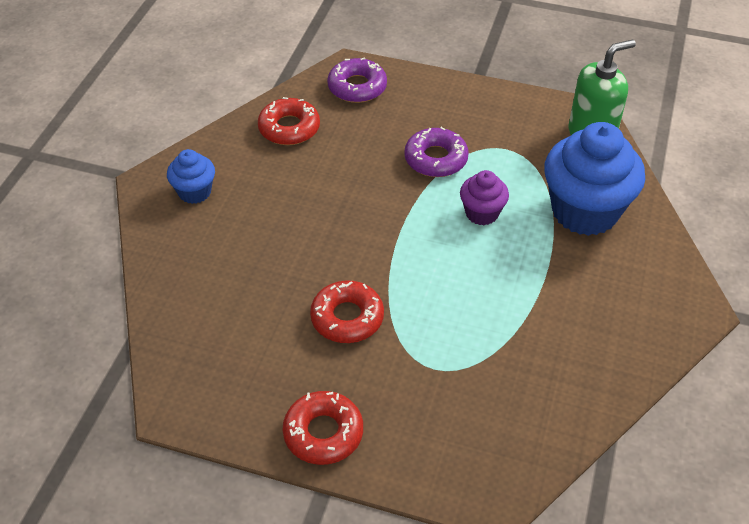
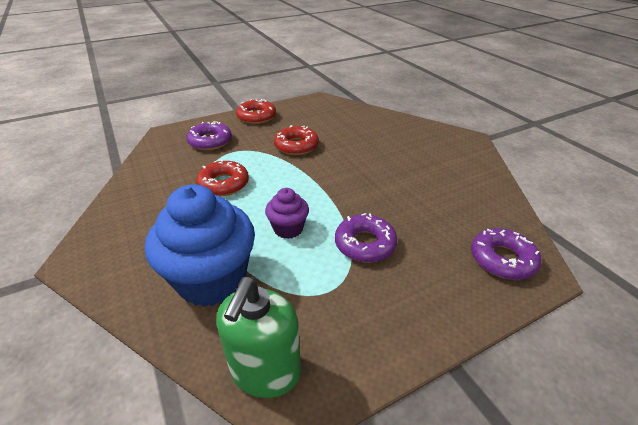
camera: 135 degrees right, 10 degrees down
blue cupcake [167,149,215,204] -> none
red donut [258,97,320,145] -> red donut moved to [196,160,249,196]
none -> purple donut [186,121,232,150]

